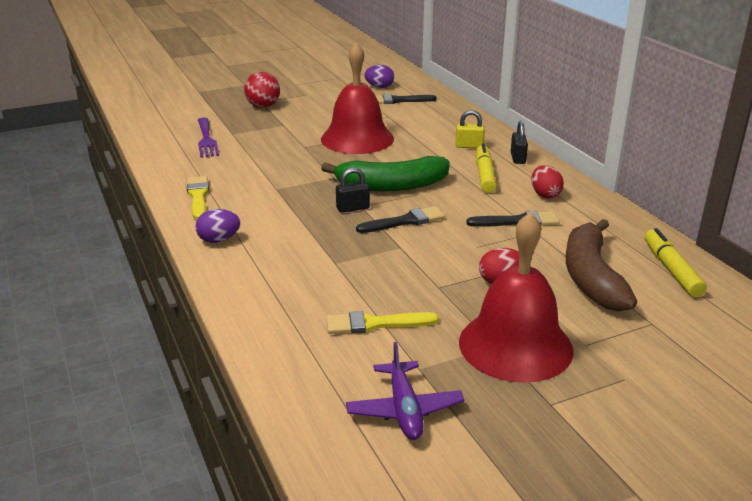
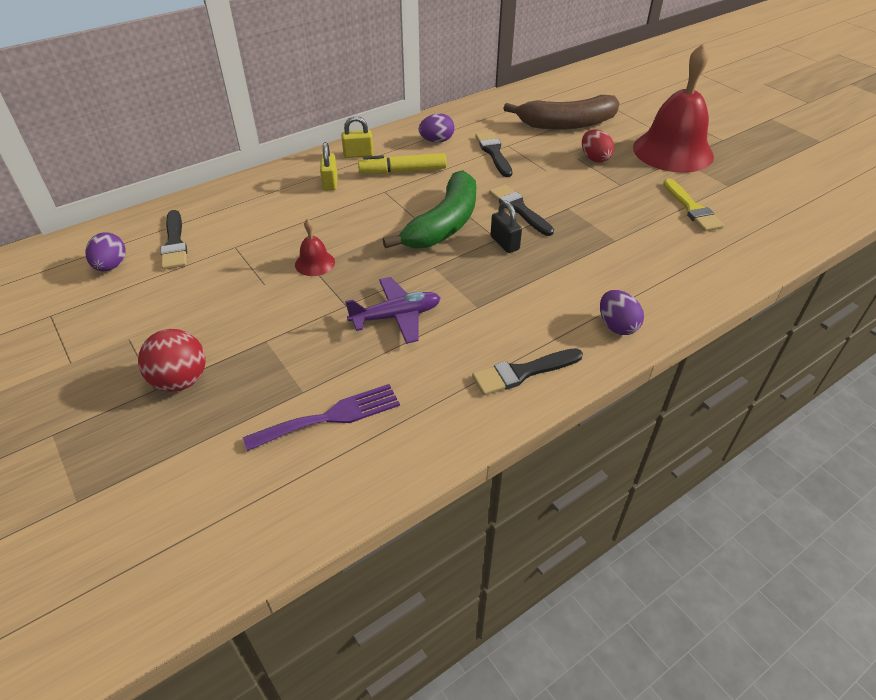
camera: 100 degrees left, 15 degrees up
yellow brush [187,176,209,220] -> black brush [472,348,583,395]
red bell [321,42,394,154] -> red bell [295,219,335,276], size x0.41
green banana [321,156,450,191] -> green banana turned 45 degrees clockwise [383,170,476,249]
purple plane [346,342,464,440] -> purple plane moved to [345,277,440,344]
black padlock [511,121,528,164] -> yellow padlock [341,116,373,158]
red egg [531,165,564,198] -> purple egg [419,113,454,143]
yellow marker [644,228,707,297] -> none

